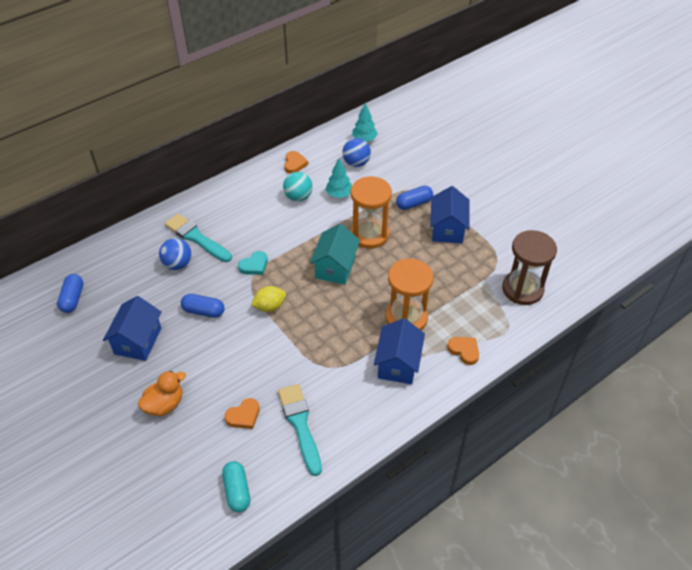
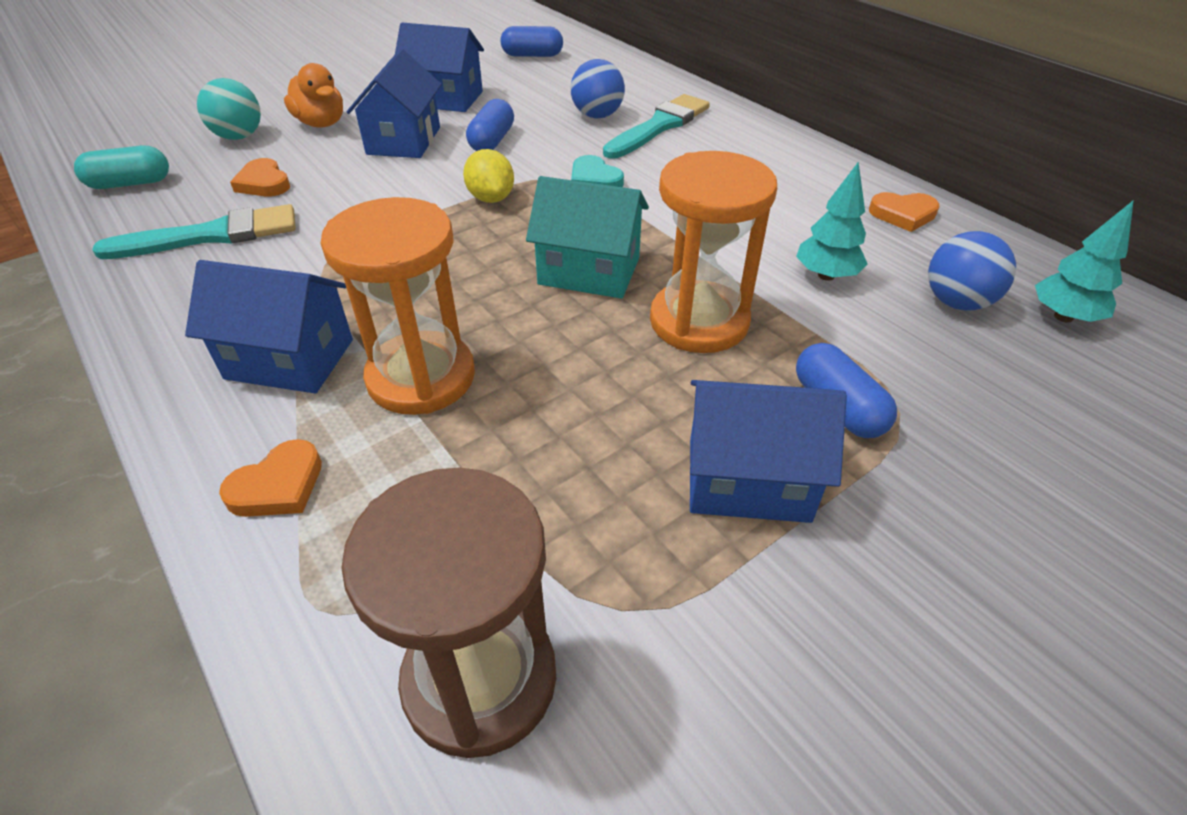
camera: 90 degrees right, 5 degrees down
turquoise ball [283,172,313,202] -> turquoise ball moved to [197,78,261,140]
none -> blue house [347,49,442,158]

